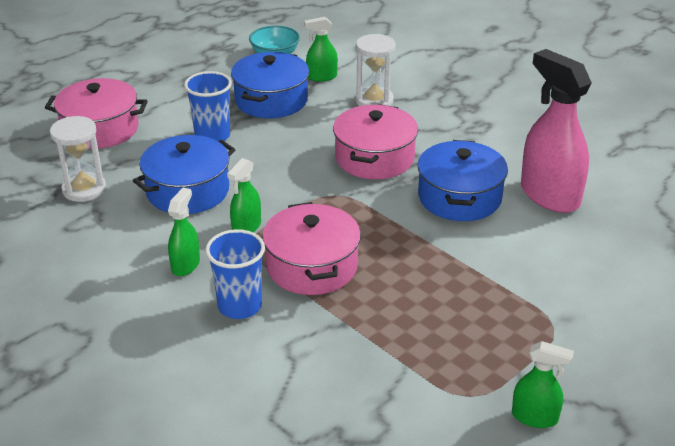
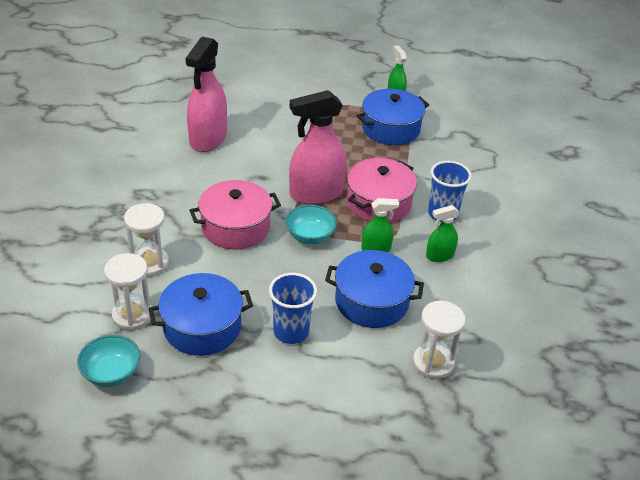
camera: 130 degrees left, 5 degrees up
pink pot [45,78,148,149] -> none
green spray bottle [304,17,338,82] -> white hourglass [104,253,152,331]
blue pot [418,140,508,221] -> blue pot moved to [357,89,429,145]
none -> turquoise bowl [285,205,337,244]
none -> pink spray bottle [289,90,347,205]

